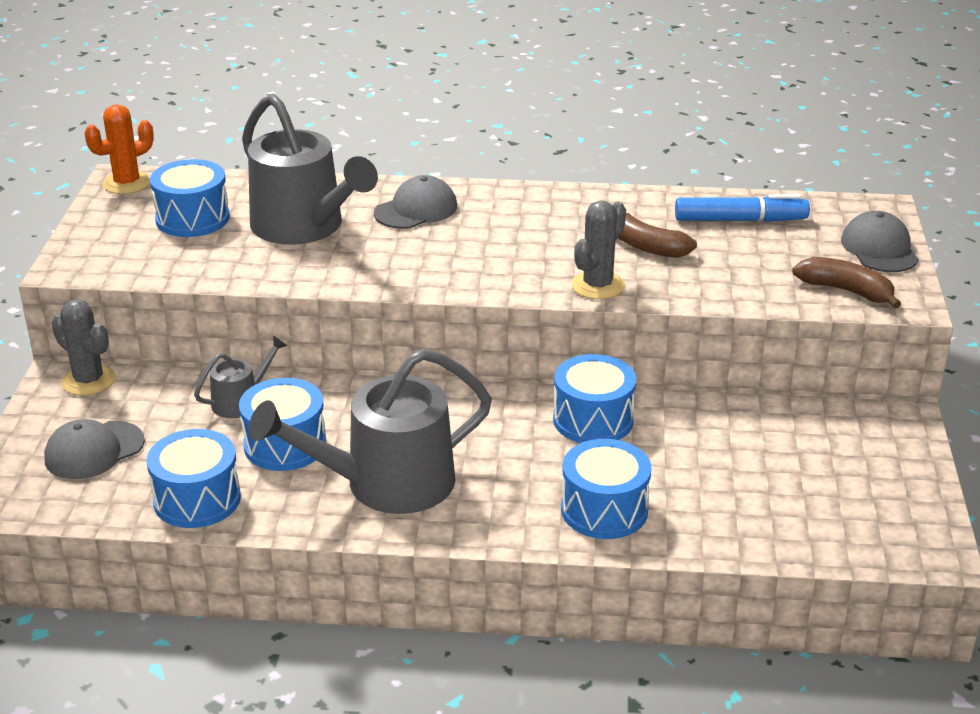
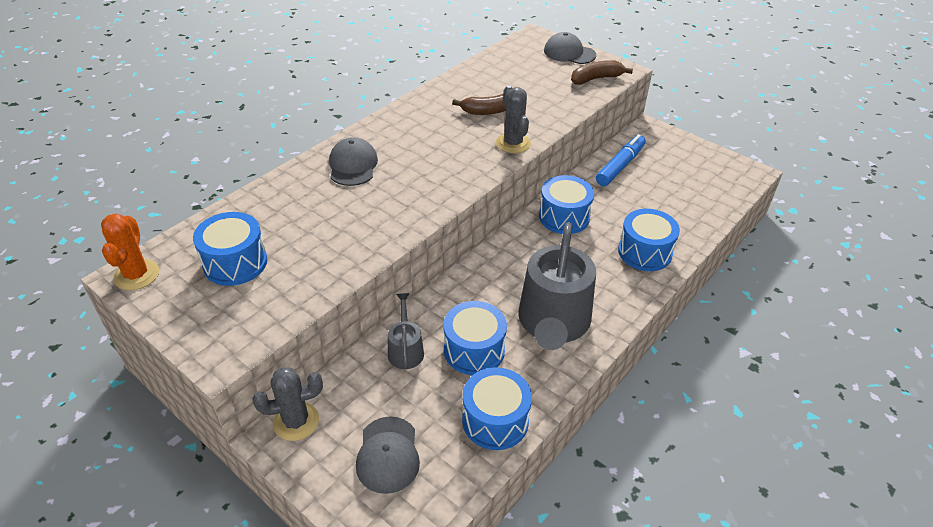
camera: 55 degrees left, 10 degrees up
grey watering can [242,94,378,245] -> none
blue marker [675,194,810,222] -> blue marker moved to [596,134,646,186]

